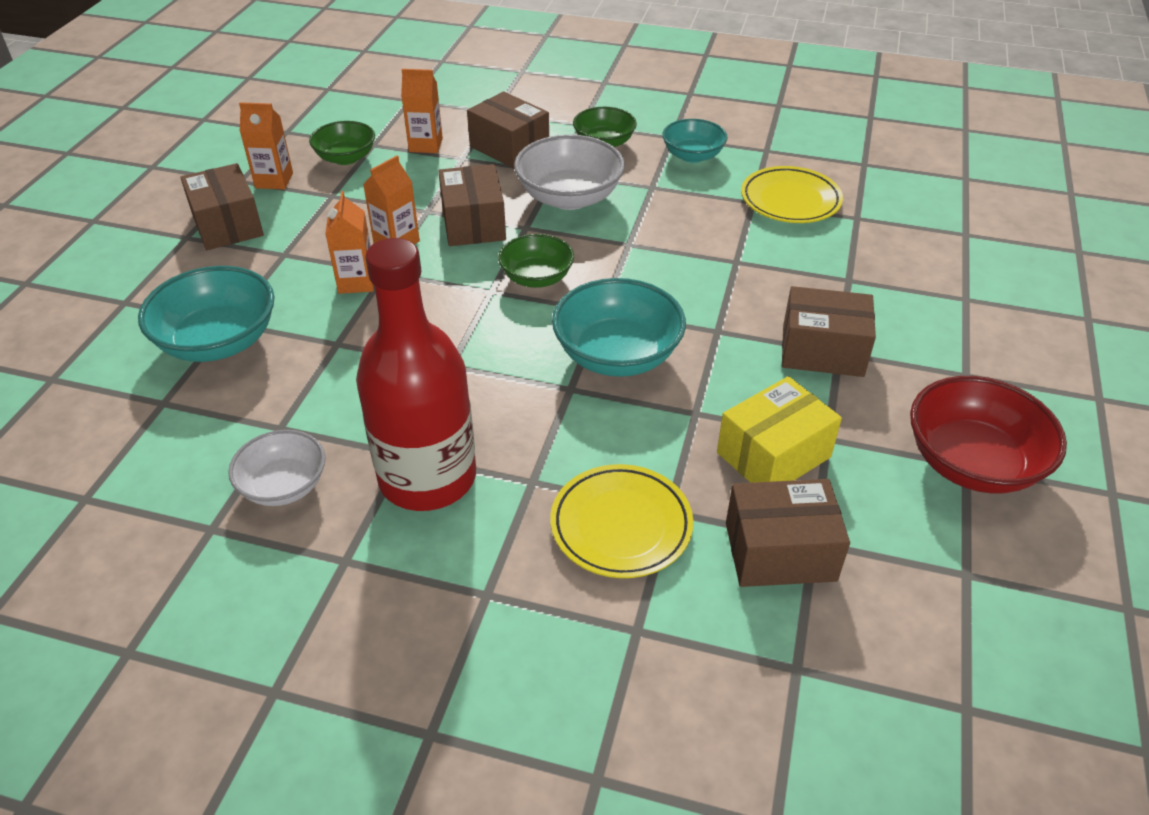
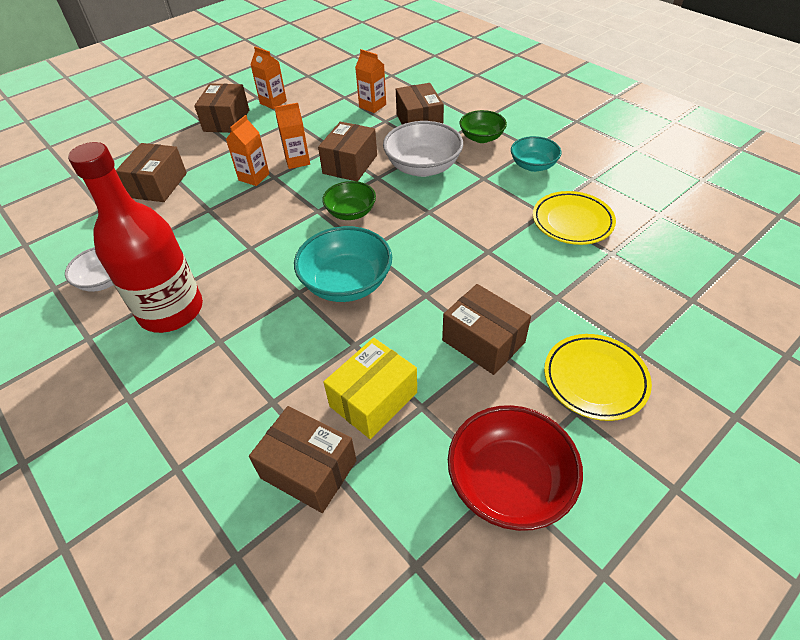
camera: 35 degrees right, 5 degrees up
turquoise bowl [138,266,274,362] -> brown box [116,143,187,202]
green bowl [309,121,375,165] -> none
yellow plate [550,464,693,578] -> yellow plate moved to [544,334,652,421]
yellow box [717,376,842,483] -> yellow box turned 45 degrees counterclockwise [323,338,417,439]

